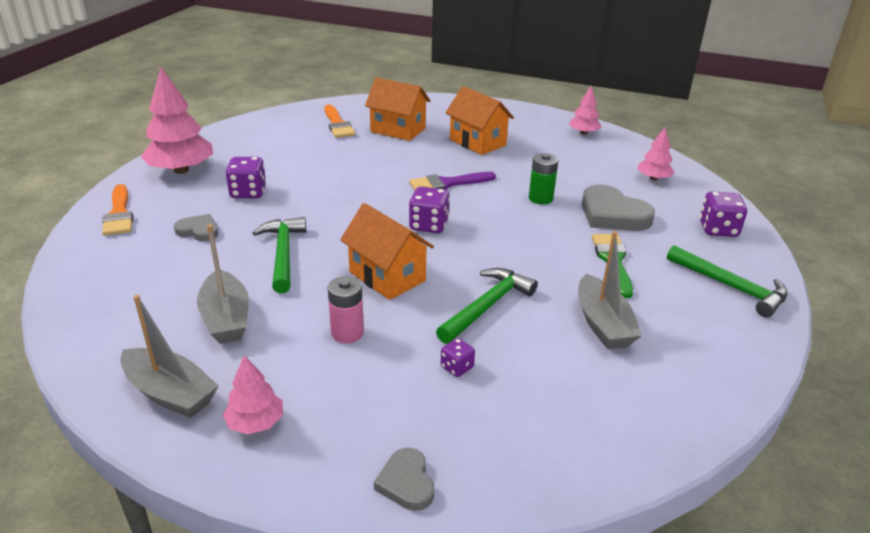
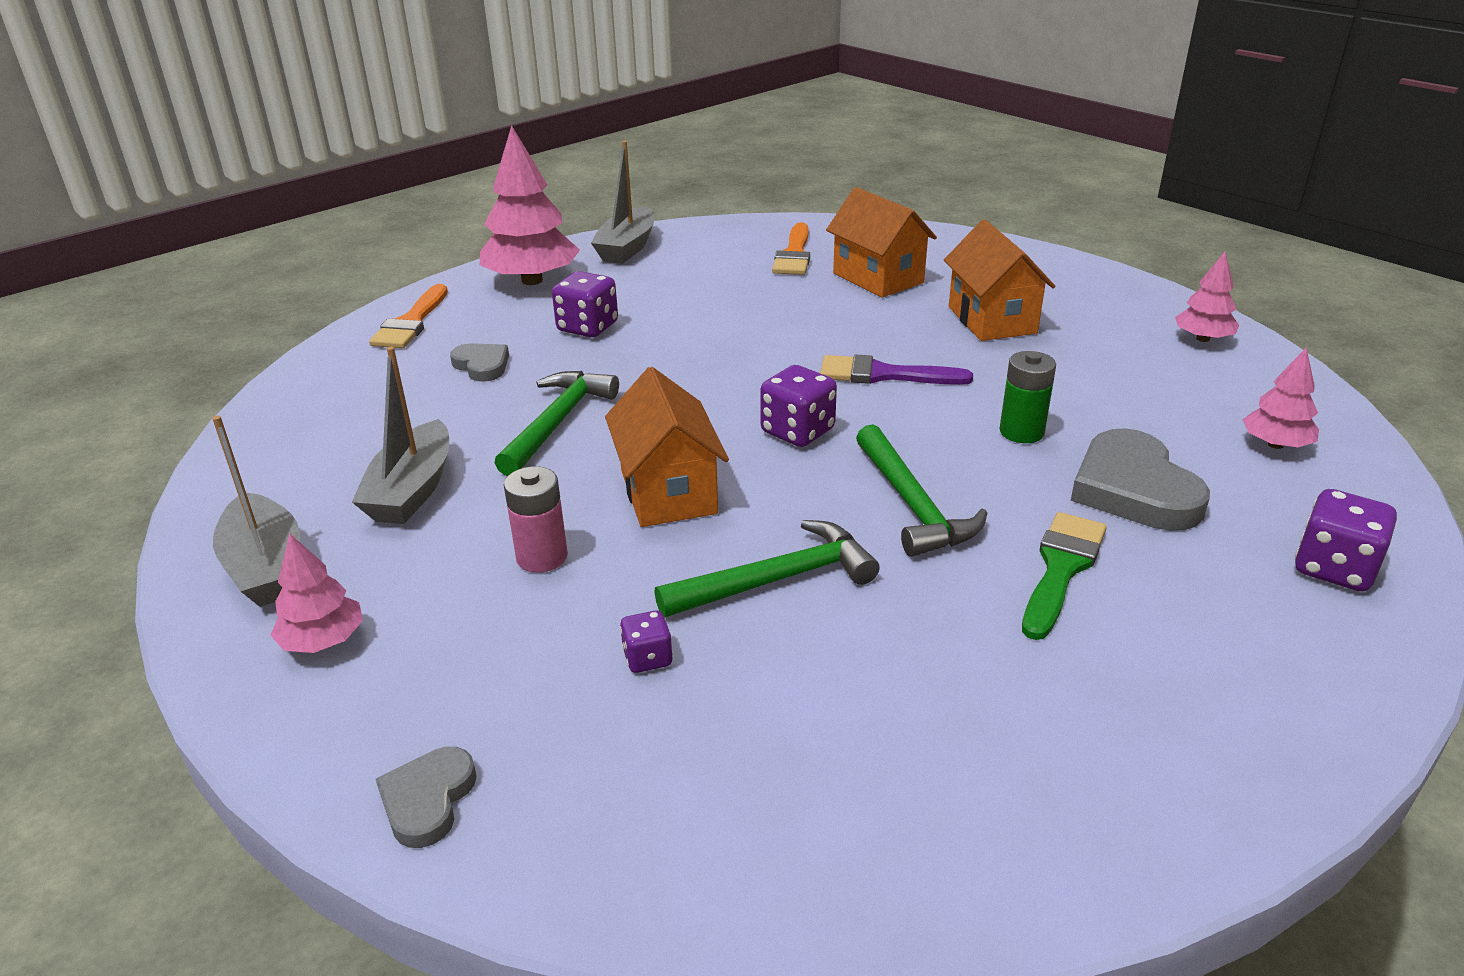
camera: 30 degrees right, 0 degrees up
grey boat [578,231,642,349] -> grey boat moved to [591,141,655,264]
green hammer [667,245,787,317] -> green hammer moved to [856,424,987,557]

